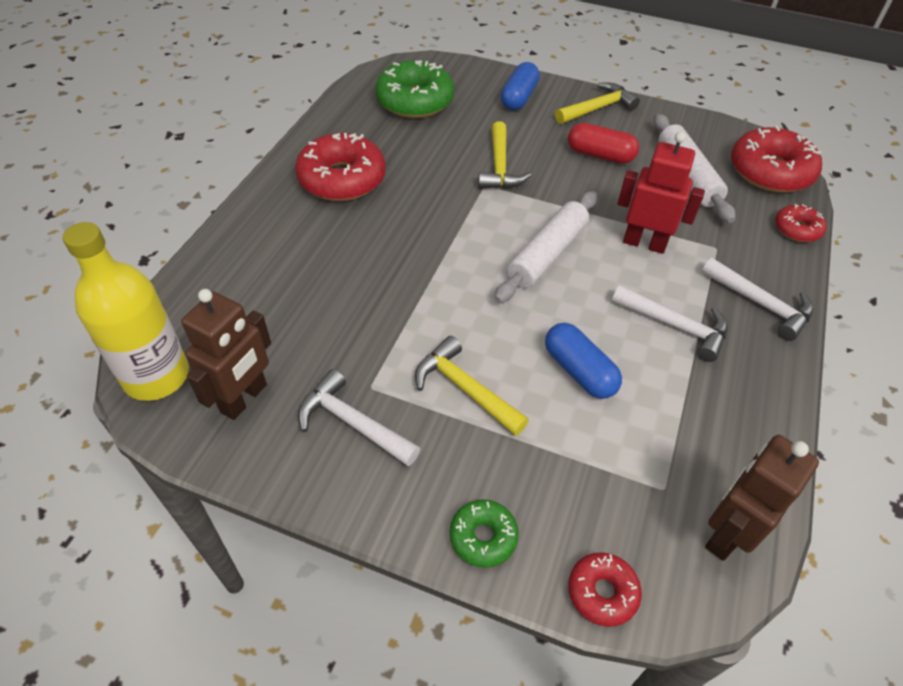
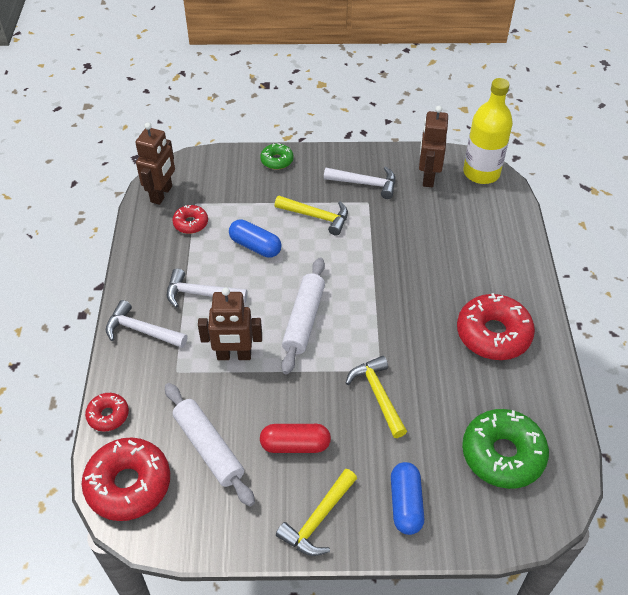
camera: 160 degrees right, 0 degrees up
red donut [568,552,642,627] -> red donut moved to [172,205,208,234]
red robot [617,132,705,254] -> brown robot [198,287,262,360]

